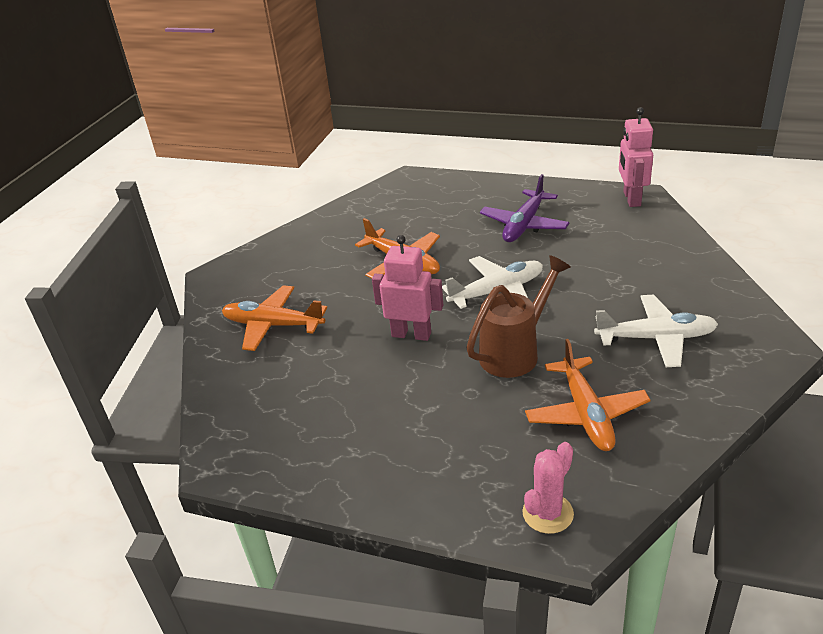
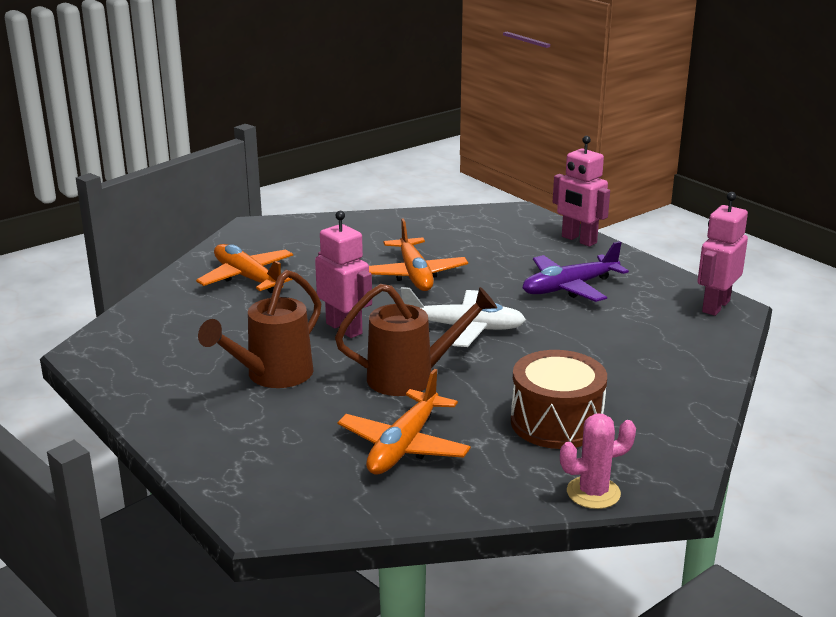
camera: 30 degrees right, 10 degrees down
pink cactus [522,442,574,534] -> pink cactus moved to [560,413,636,509]
white plane [594,294,718,367] -> brown drum [511,350,607,449]
none -> brown watering can [198,270,321,388]
none -> pink robot [553,136,610,247]

